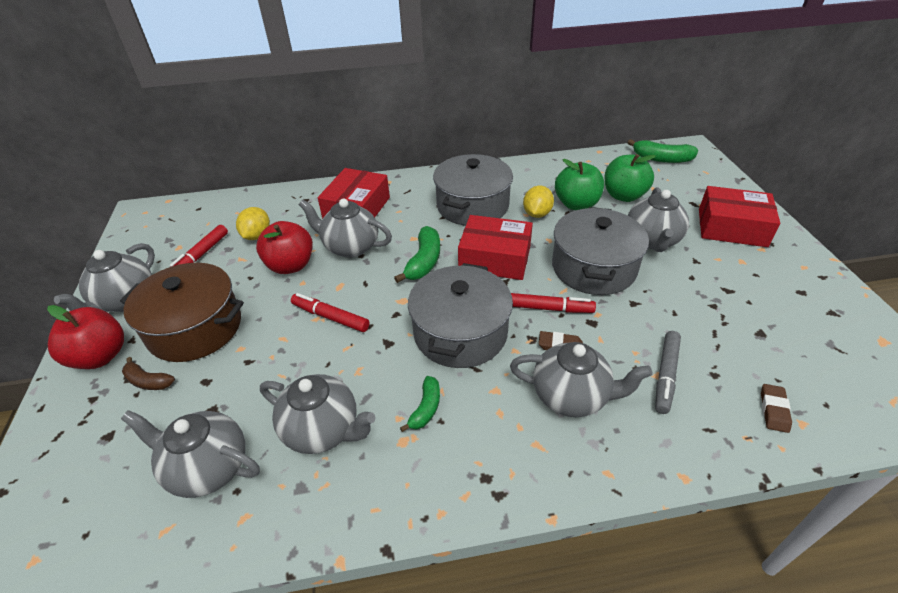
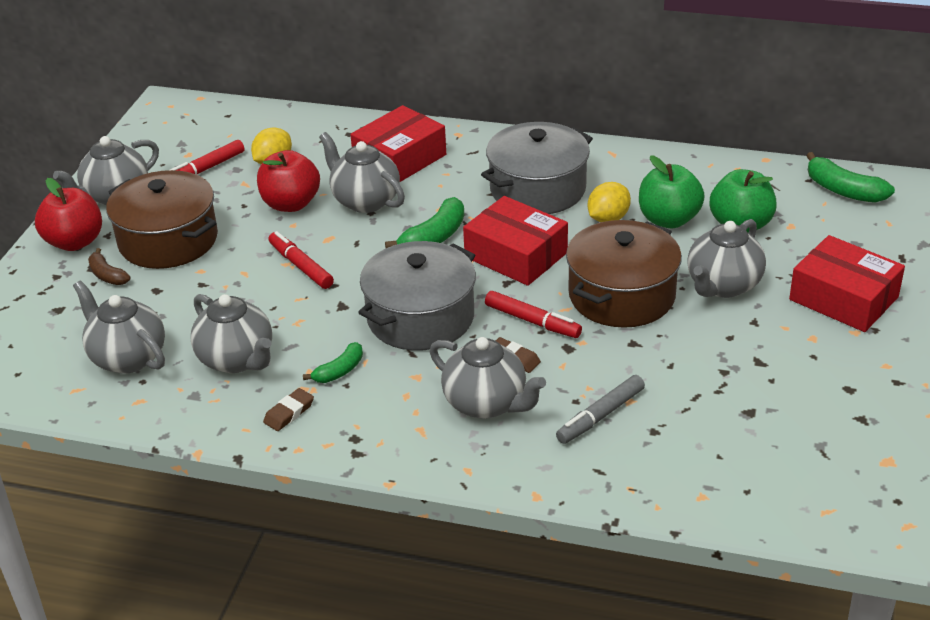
camera: 25 degrees right, 5 degrees down
grey pot [552,207,649,295] -> brown pot [566,220,682,328]
brown eraser [761,384,792,433] -> brown eraser moved to [263,388,314,431]

